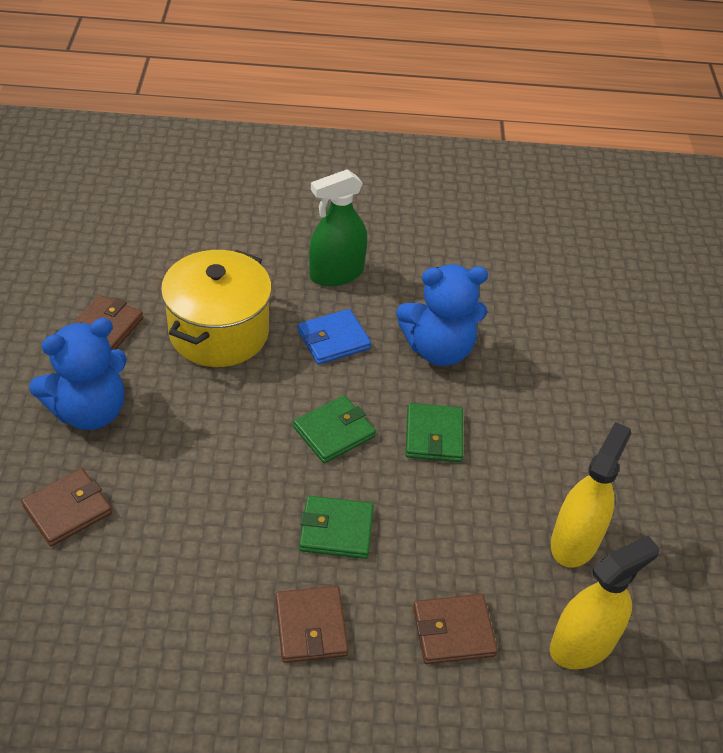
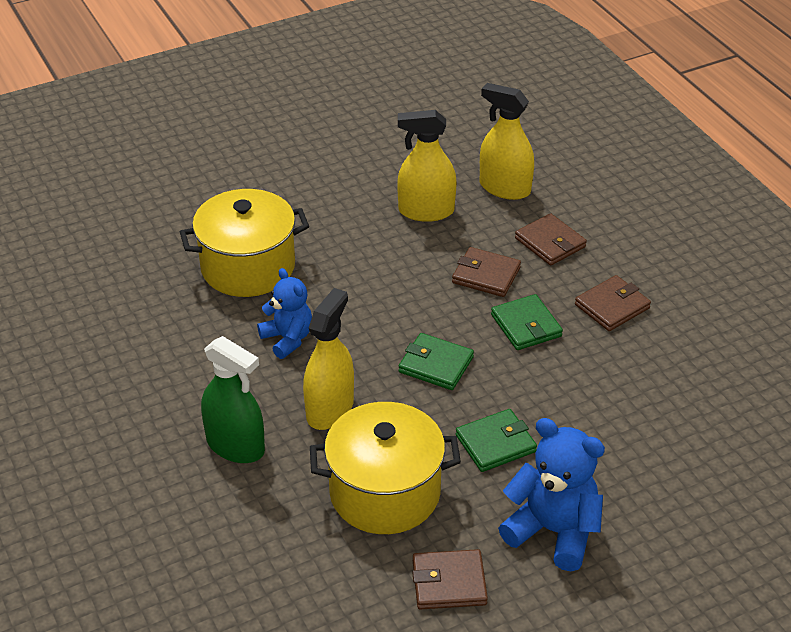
camera: 115 degrees left, 5 degrees down
brown wallet [21,468,112,546] -> brown wallet moved to [452,247,521,297]
blue wallet [298,309,371,364] -> yellow spray bottle [303,288,354,430]
blue teddy bear [397,264,488,366] -> blue teddy bear [257,268,312,359], size x0.65
green wallet [406,403,463,462] -> green wallet moved to [456,409,537,472]
none -> yellow pot [180,189,309,297]

